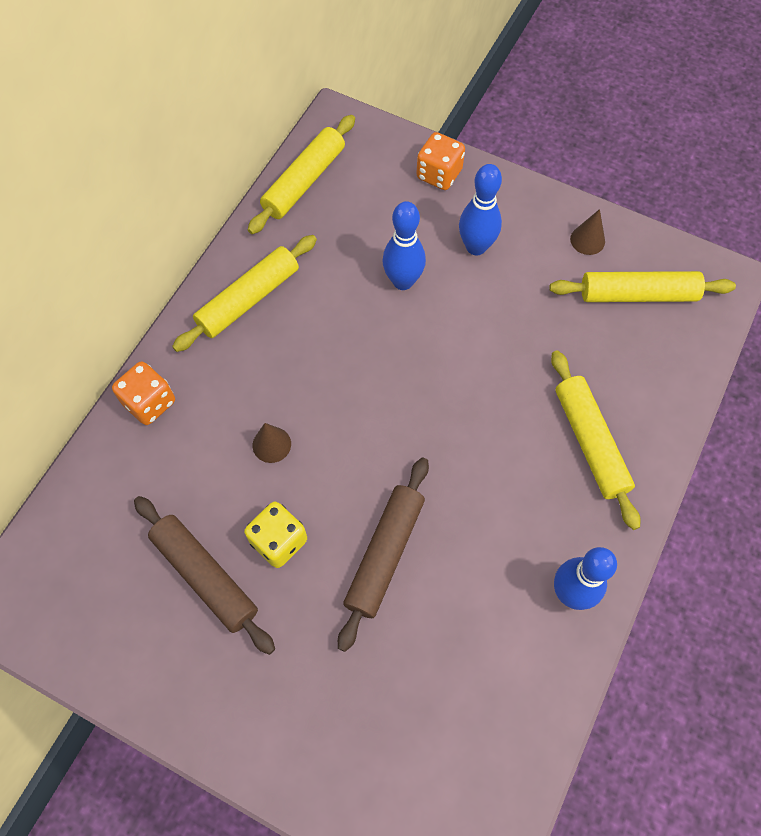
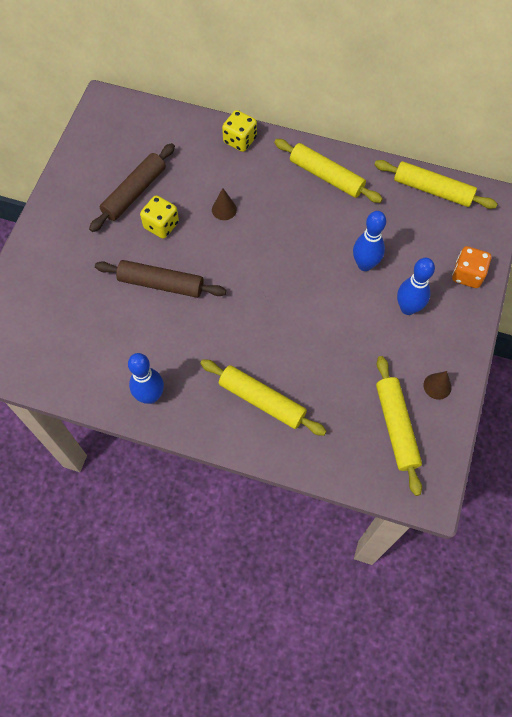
camera: 80 degrees right, 0 degrees up
orange dice [112,362,175,425] -> yellow dice [222,110,257,152]
yellow rolling pin [551,350,641,530] -> yellow rolling pin turned 60 degrees clockwise [200,359,327,436]

